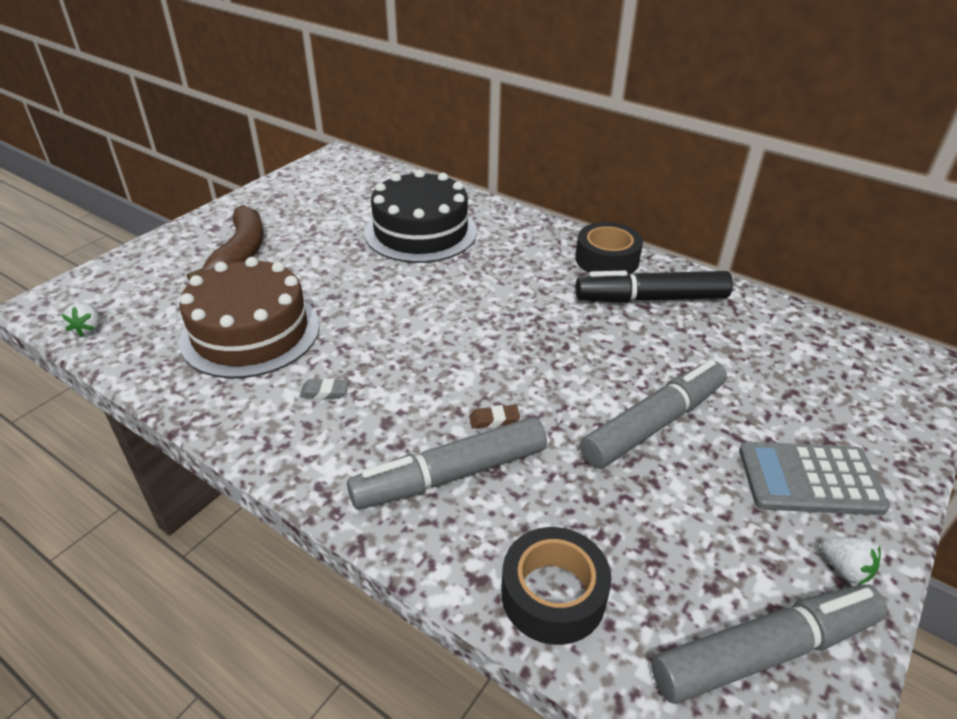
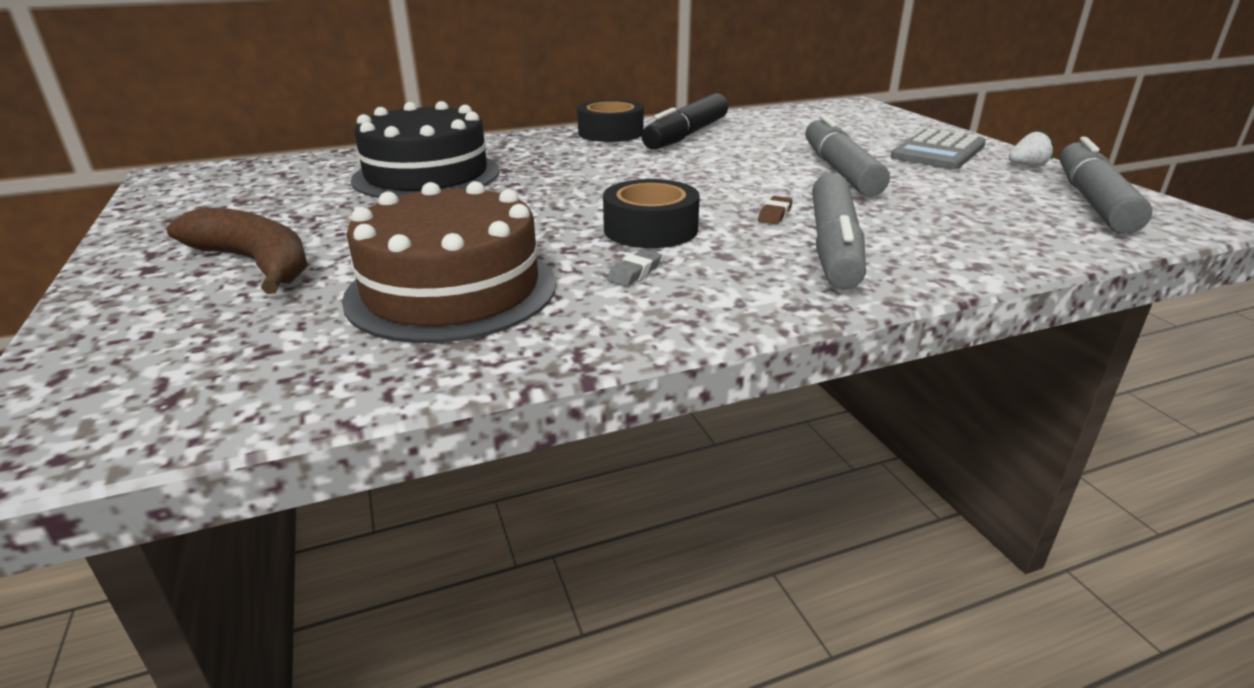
camera: 55 degrees left, 10 degrees down
white strawberry [62,303,100,337] -> none
black tape [501,527,611,645] -> black tape moved to [603,179,700,248]

